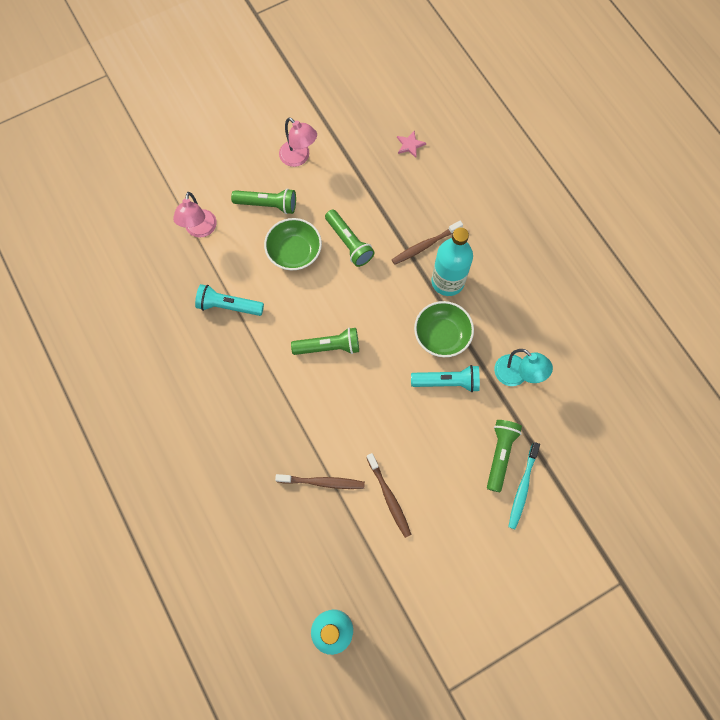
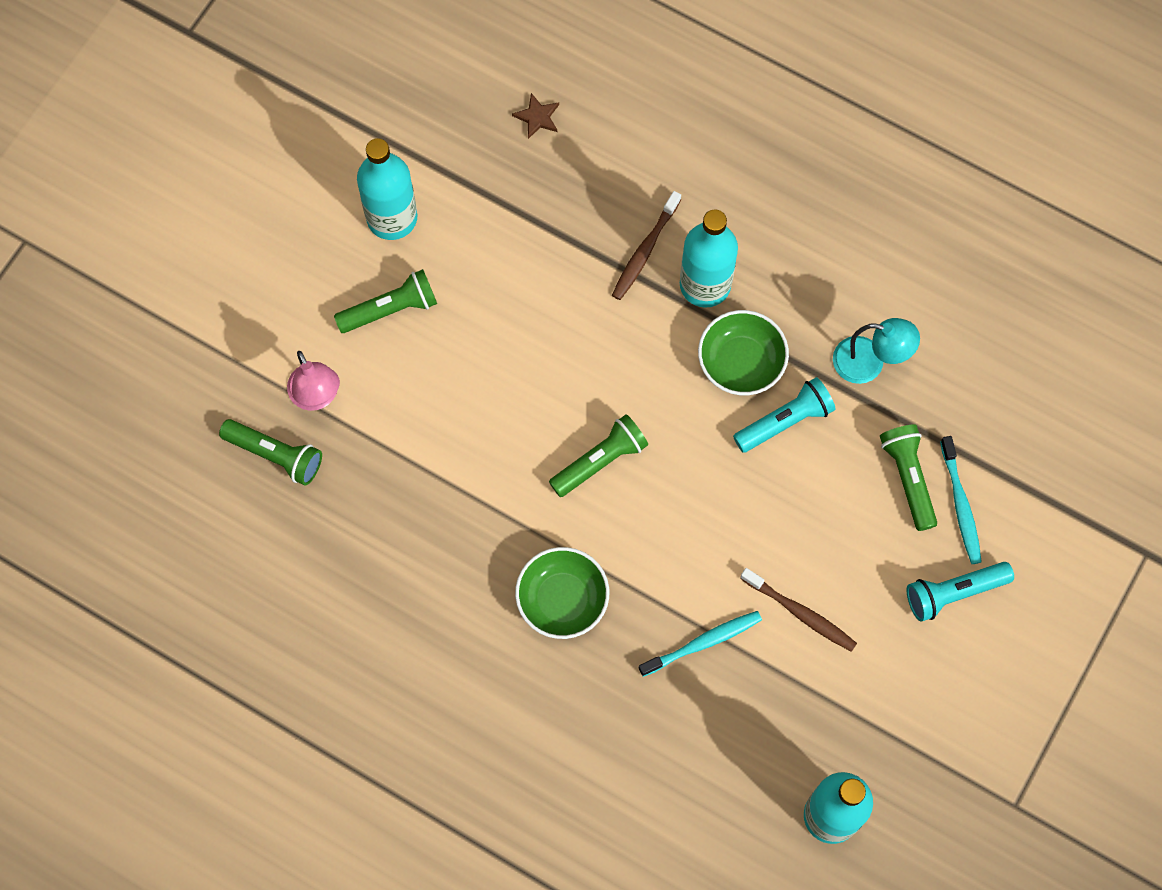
camera: 30 degrees left, 0 degrees up
turquoise flashlight [195,284,264,316] -> turquoise flashlight moved to [907,562,1014,622]
green bowl [264,218,322,270] -> green bowl moved to [515,547,609,639]
brown toothbrush [275,474,365,489] -> turquoise toothbrush [639,611,762,677]
pink lamp [279,117,317,167] -> turquoise bottle [357,138,417,240]
green flashlight [325,209,375,267] -> green flashlight moved to [219,419,322,485]
pink star [397,131,426,158] -> brown star [512,93,559,139]

